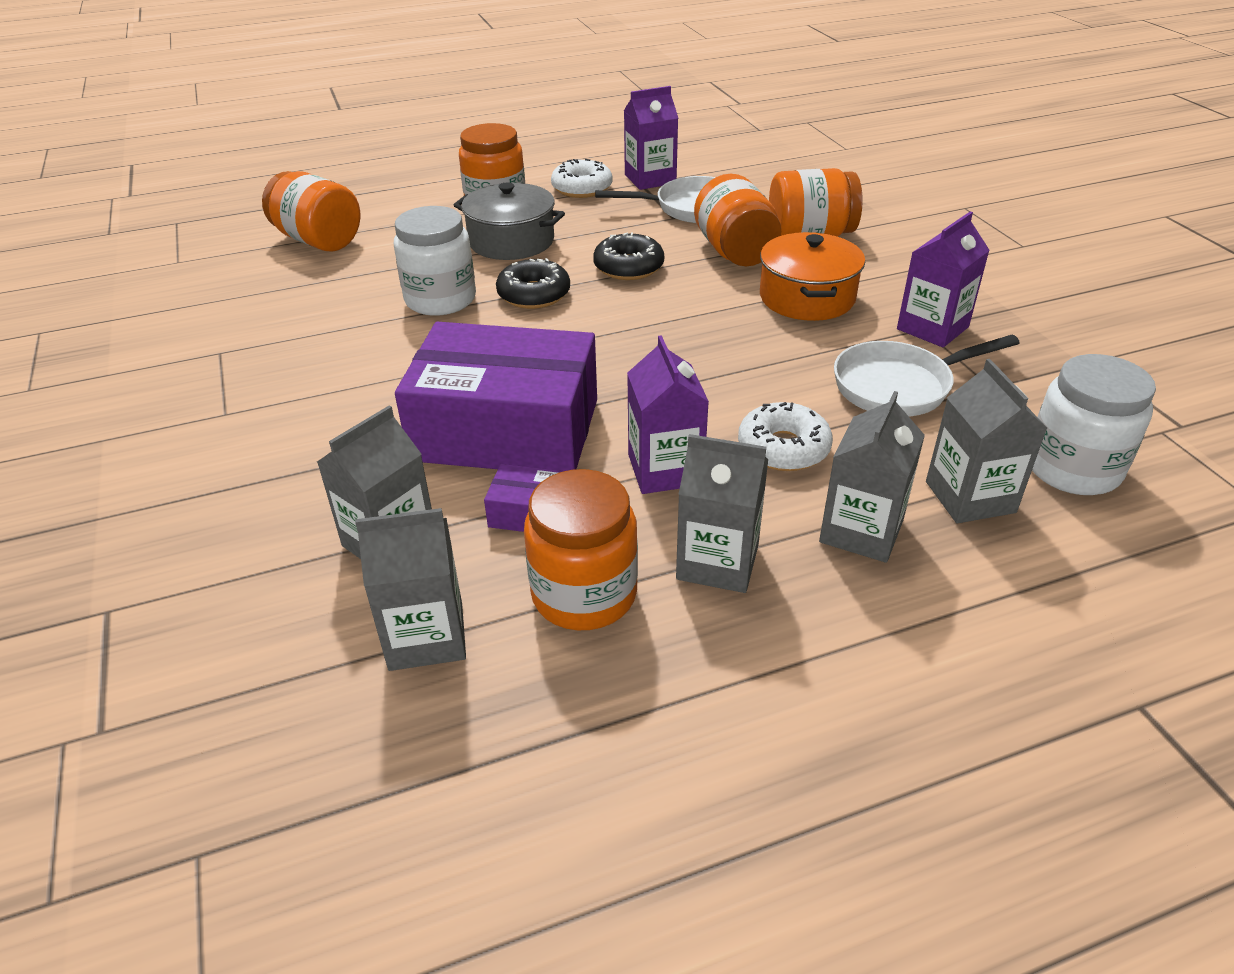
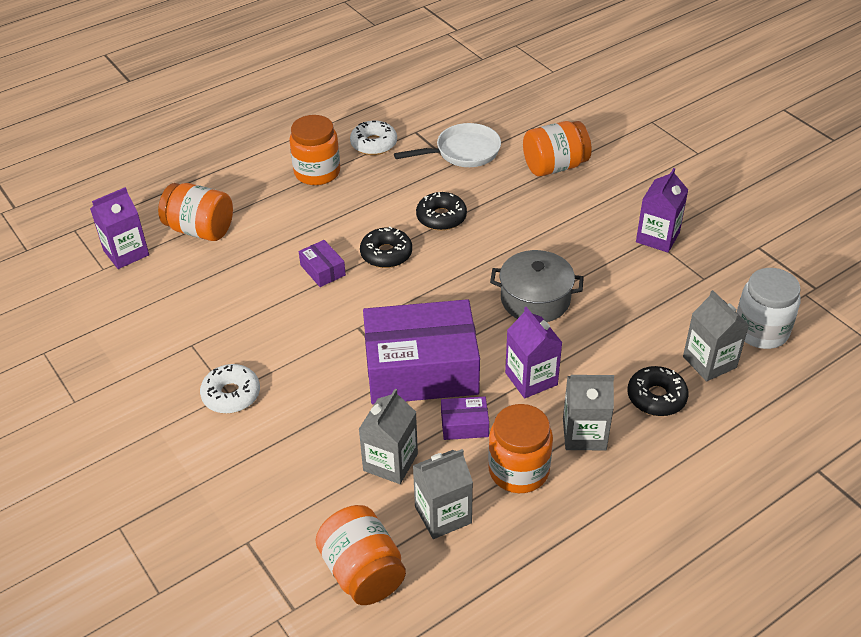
camera: 15 degrees left, 5 degrees up
white jar [394,206,476,316] -> purple box [299,240,346,287]
grey pot [454,182,565,260] -> grey pot moved to [490,250,584,322]
purple carton [624,86,678,190] -> purple carton moved to [90,187,149,269]
orange jar [694,174,781,266] -> orange jar moved to [315,505,406,605]
white donut [738,402,833,471] -> white donut moved to [200,364,260,414]
orange pot [760,232,865,321] -> none
grey carton [819,391,925,563] -> black donut [628,366,689,416]
white pan [834,335,1020,417] -> none

